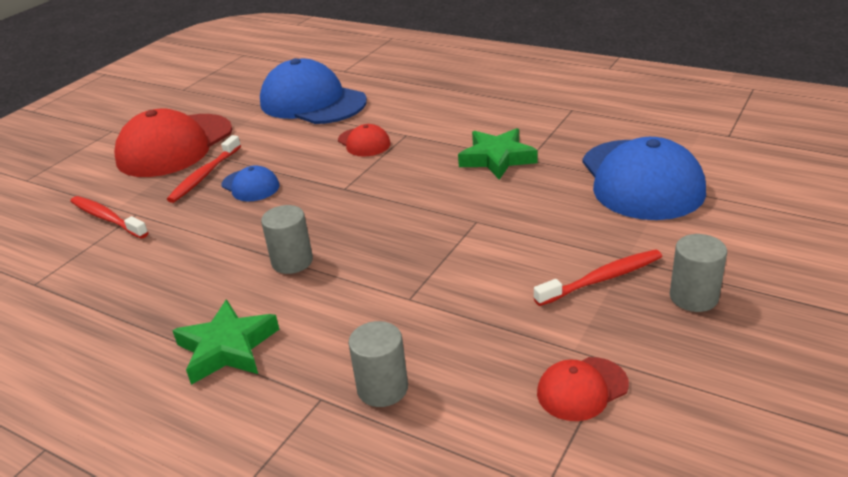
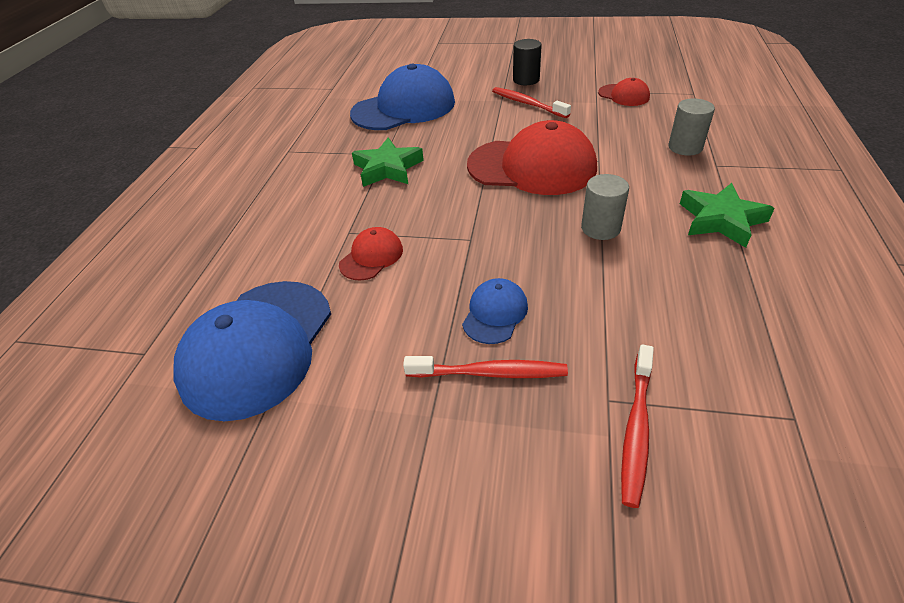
camera: 110 degrees left, 10 degrees up
red cap [114,109,232,177] -> red cap moved to [467,120,597,195]
grey cylinder [670,234,727,312] -> black cylinder [513,39,542,85]

